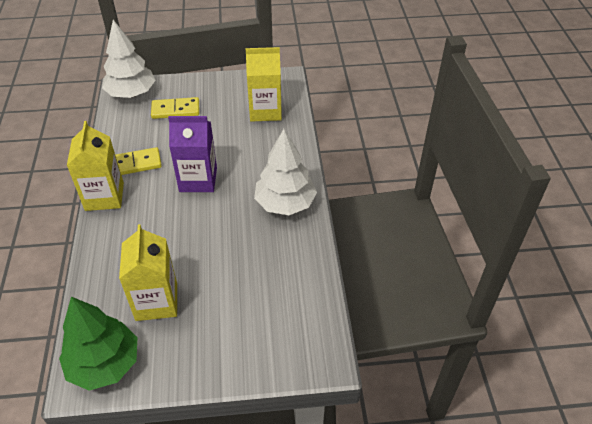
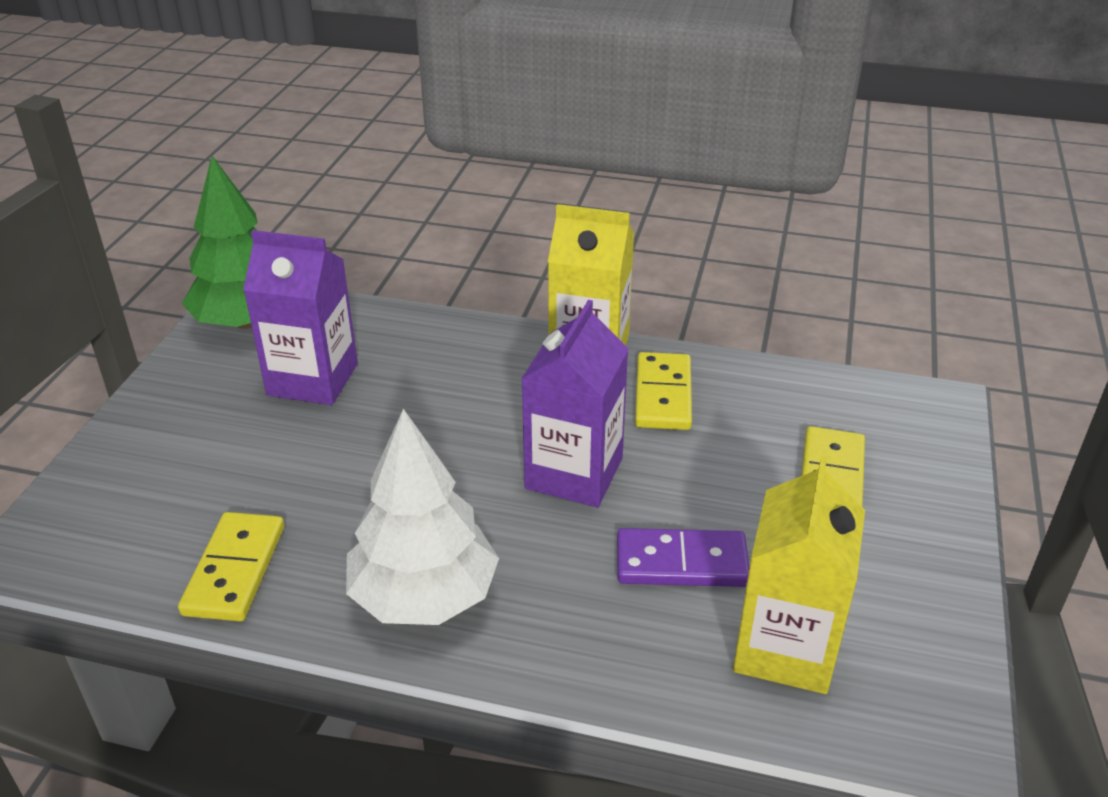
camera: 110 degrees right, 10 degrees down
white tree [102,20,156,98] -> none
yellow carton [119,224,177,321] -> purple carton [243,230,358,405]
none -> yellow domino [178,512,284,621]
none -> purple domino [617,528,750,587]

